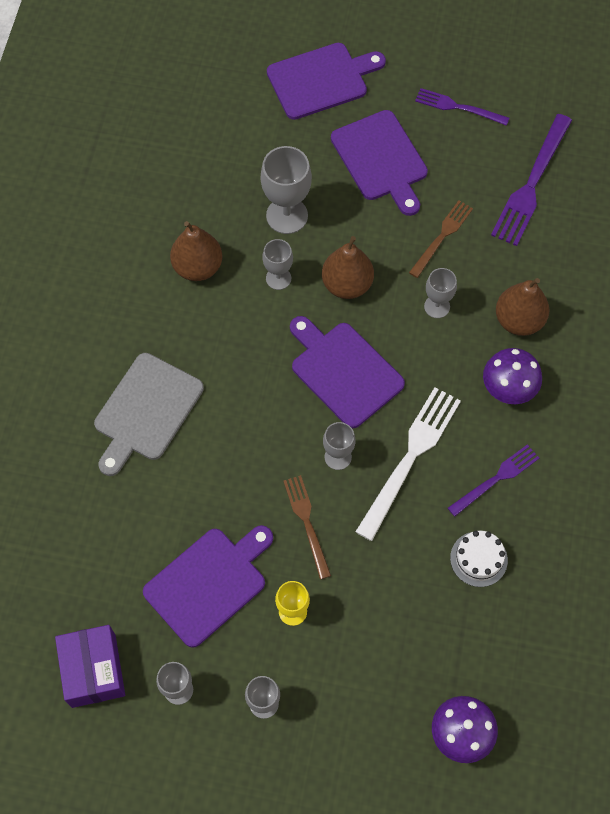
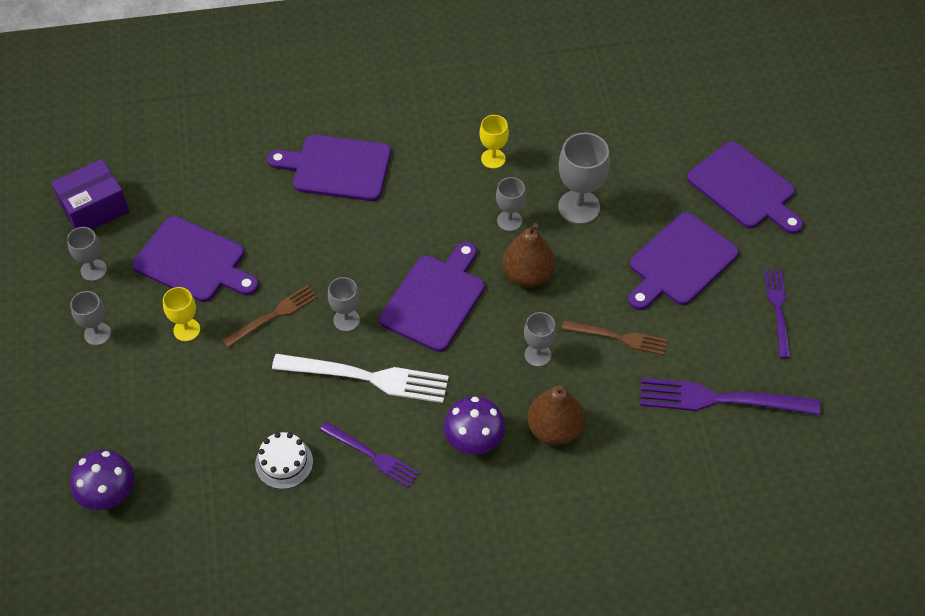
camera: 70 degrees right, 10 degrees down
grey cutting board [94,353,204,476] -> purple cutting board [267,135,391,201]
brown pear [170,221,222,281] -> yellow goblet [480,115,509,169]

